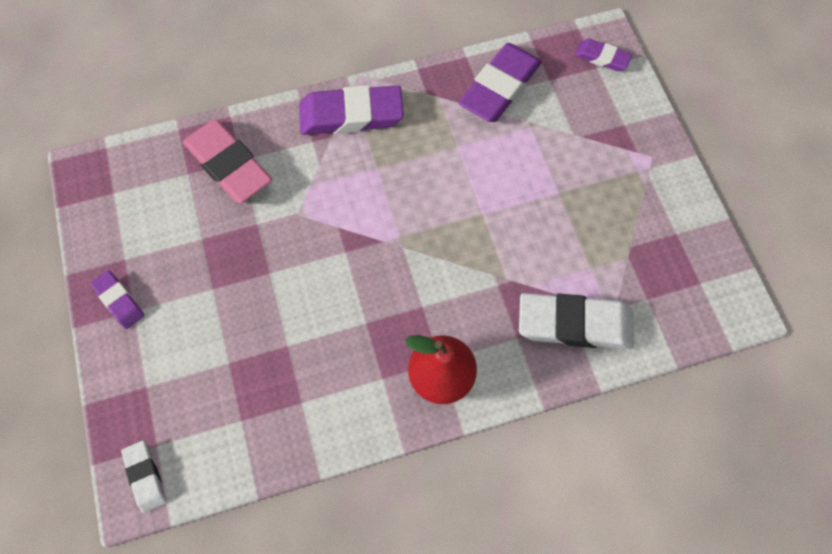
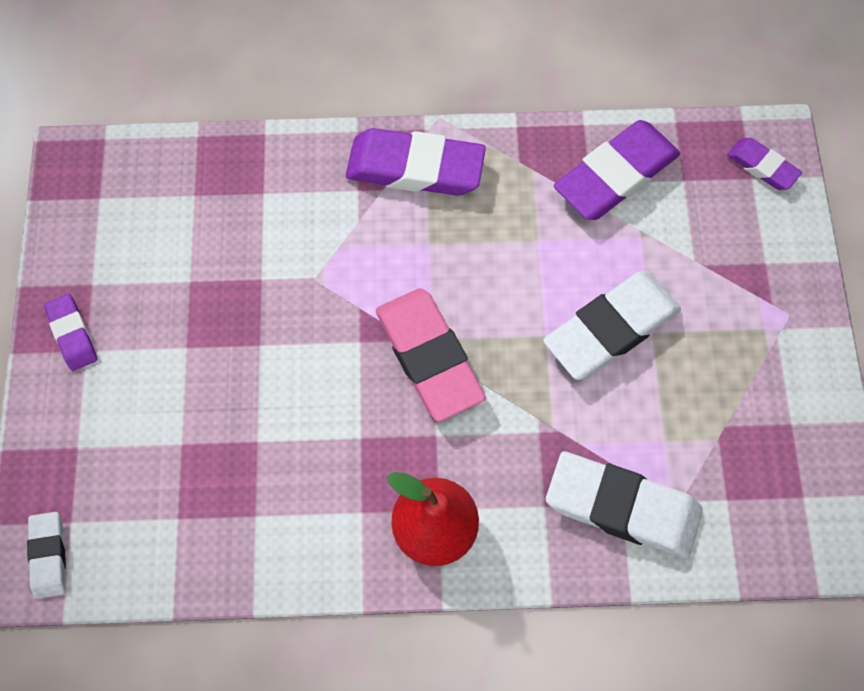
camera: 15 degrees right, 0 degrees up
pink eraser [183,119,272,203] -> pink eraser moved to [376,288,486,422]
none -> white eraser [543,271,681,380]

